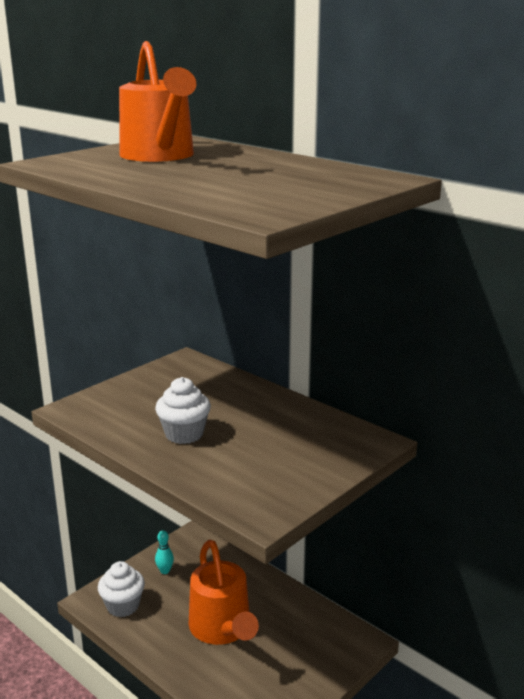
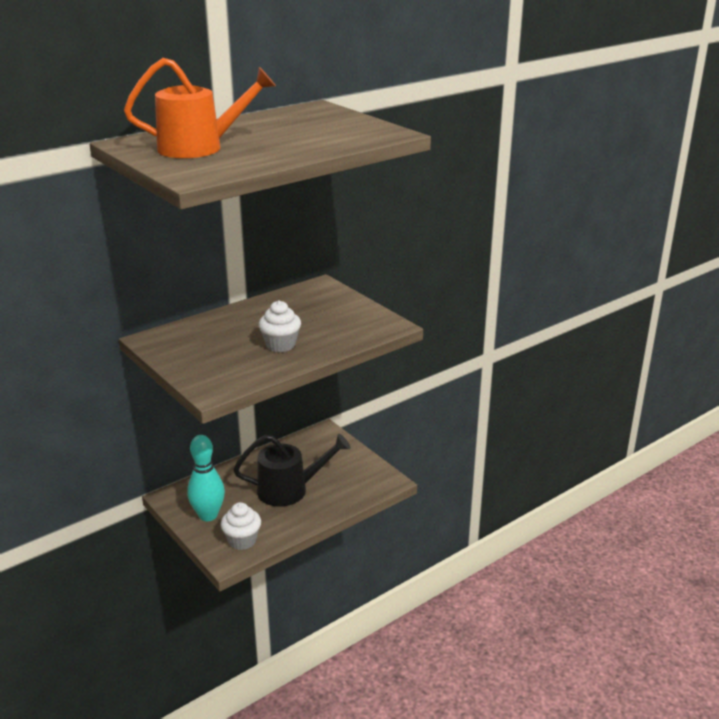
camera: 80 degrees left, 5 degrees up
turquoise bowling pin [155,530,174,574] -> turquoise bowling pin [187,435,225,521], size x2.21
orange watering can [189,539,259,645] -> black watering can [233,434,351,507]

